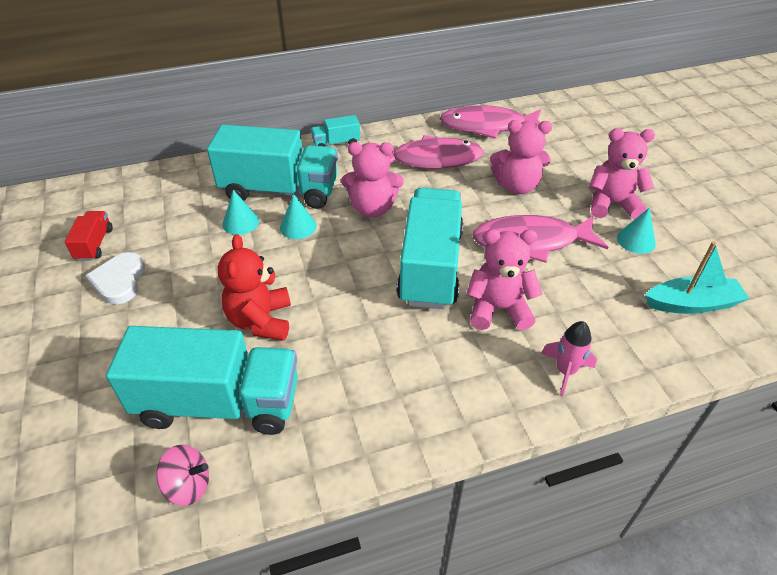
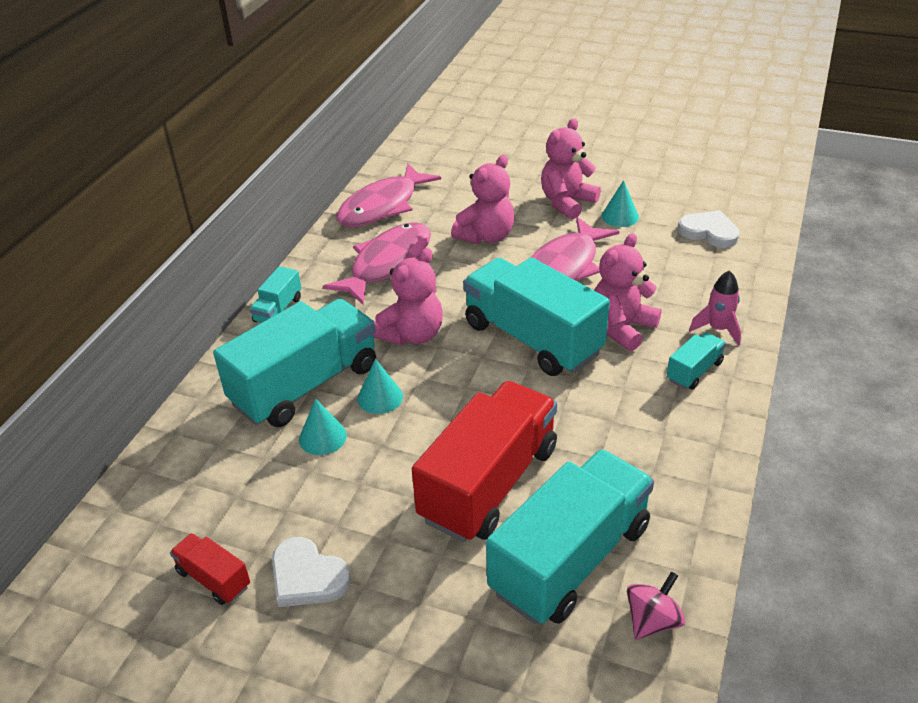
camera: 50 degrees left, 5 degrees down
red teddy bear [218,234,291,341] -> red truck [412,381,557,542]
turquoise boat [645,241,750,314] -> white heart [678,210,740,248]
none -> turquoise truck [667,332,726,390]

